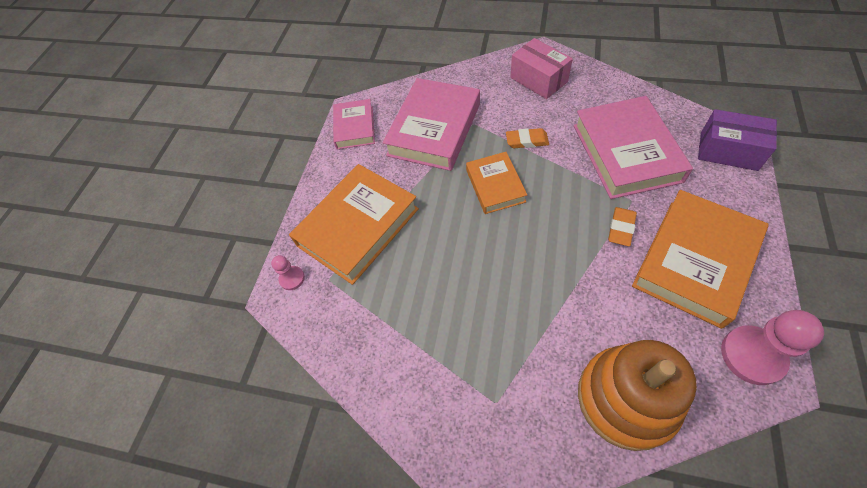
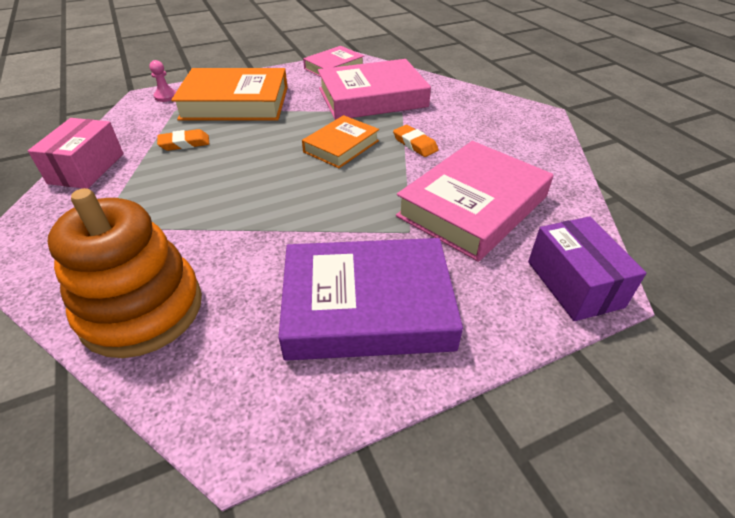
camera: 45 degrees right, 15 degrees down
pink box [510,38,573,99] -> pink box moved to [28,118,124,189]
orange eraser [608,207,637,246] -> orange eraser moved to [157,129,209,151]
orange book [632,190,769,329] -> purple book [278,238,463,361]
pink pawn [721,310,824,385] -> none

